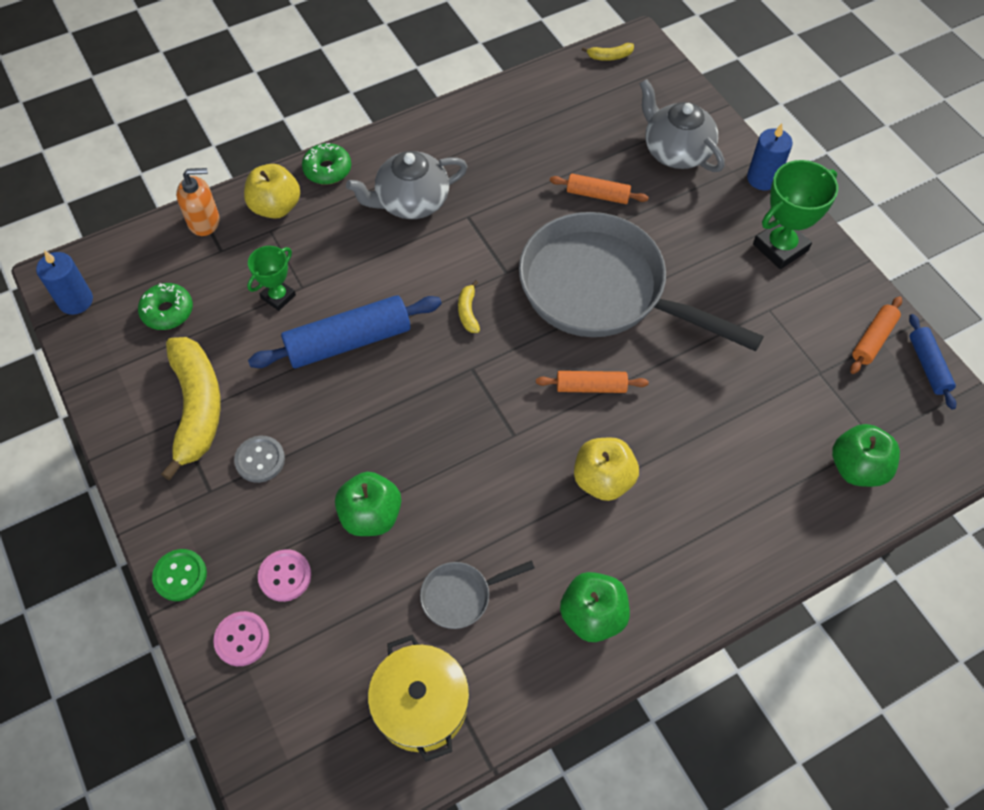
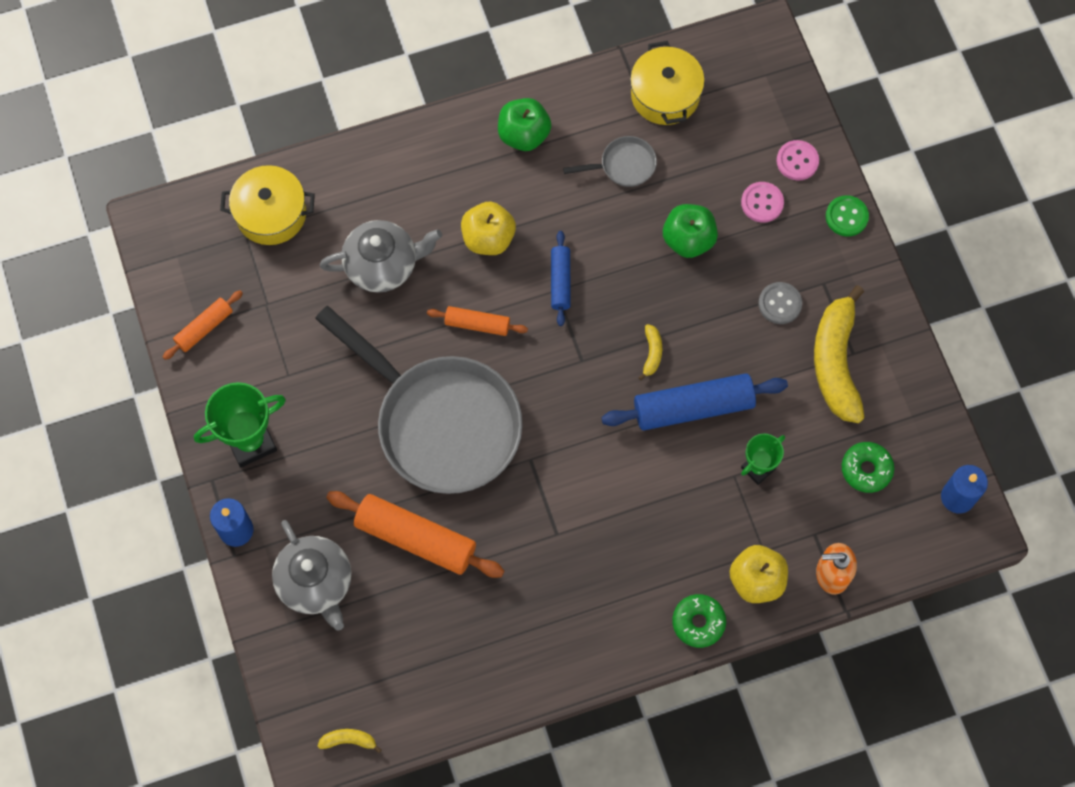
camera: 170 degrees left, 10 degrees up
grey teapot [346,151,468,219] -> grey teapot moved to [320,220,442,293]
yellow banana [458,280,480,333] -> yellow banana moved to [639,324,662,380]
orange rolling pin [550,174,649,204] -> orange rolling pin [326,491,504,578], size x1.82
green apple [832,424,900,487] -> yellow pot [220,165,315,245]
blue rolling pin [909,314,956,410] -> blue rolling pin moved to [551,231,571,326]

